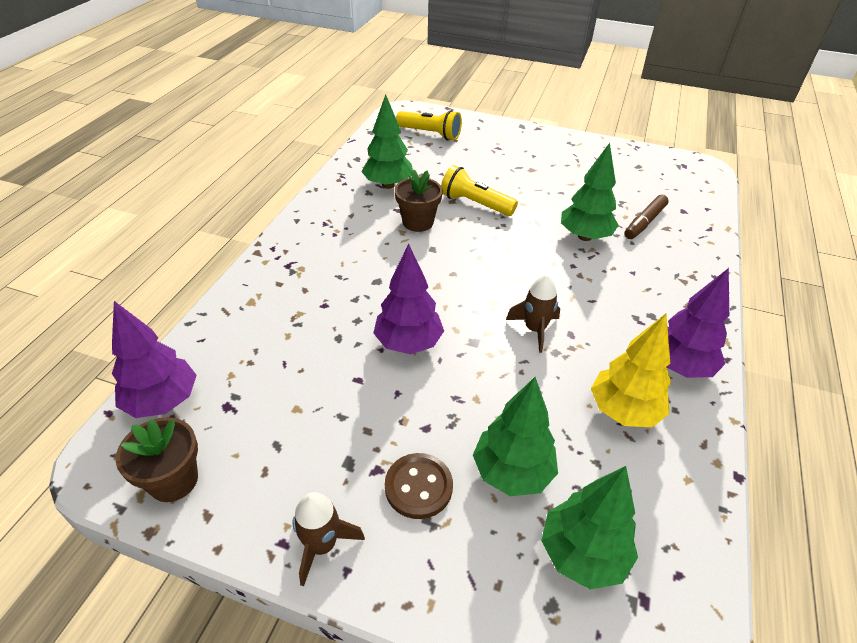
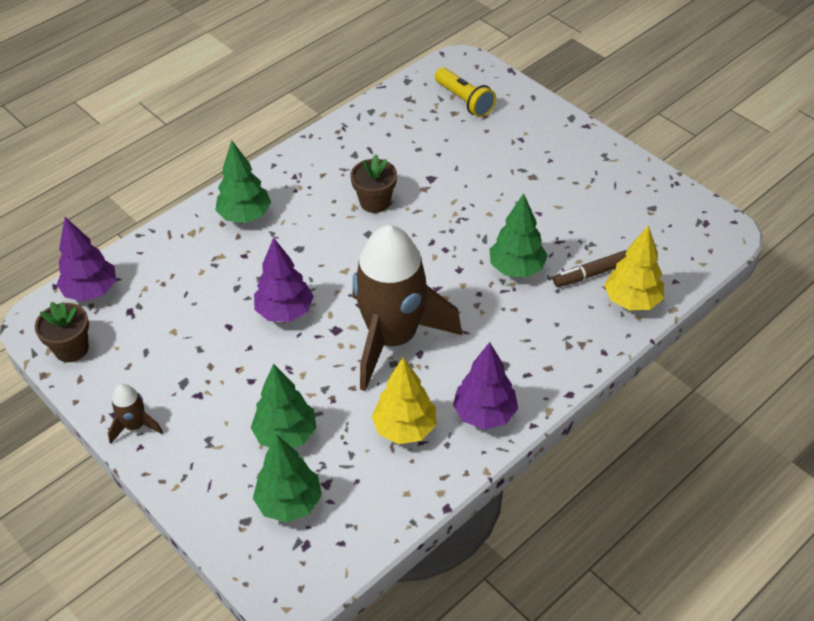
camera: 30 degrees right, 5 degrees up
green tree [361,94,413,189] -> green tree moved to [215,140,271,223]
brown button [385,453,453,519] -> none
yellow flashlight [441,165,518,216] -> none
brown rocket [506,275,560,353] -> brown rocket [352,225,462,391], size x2.46
none -> yellow tree [604,225,664,310]

